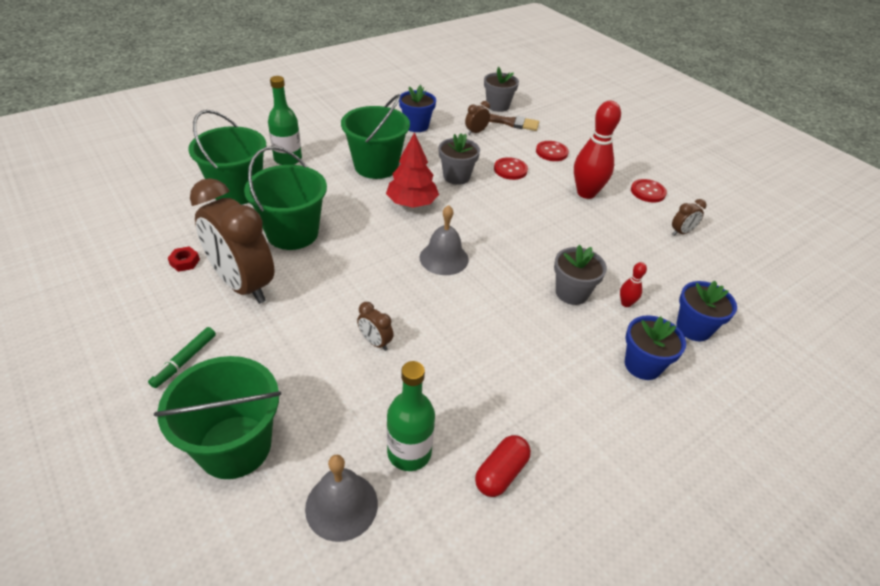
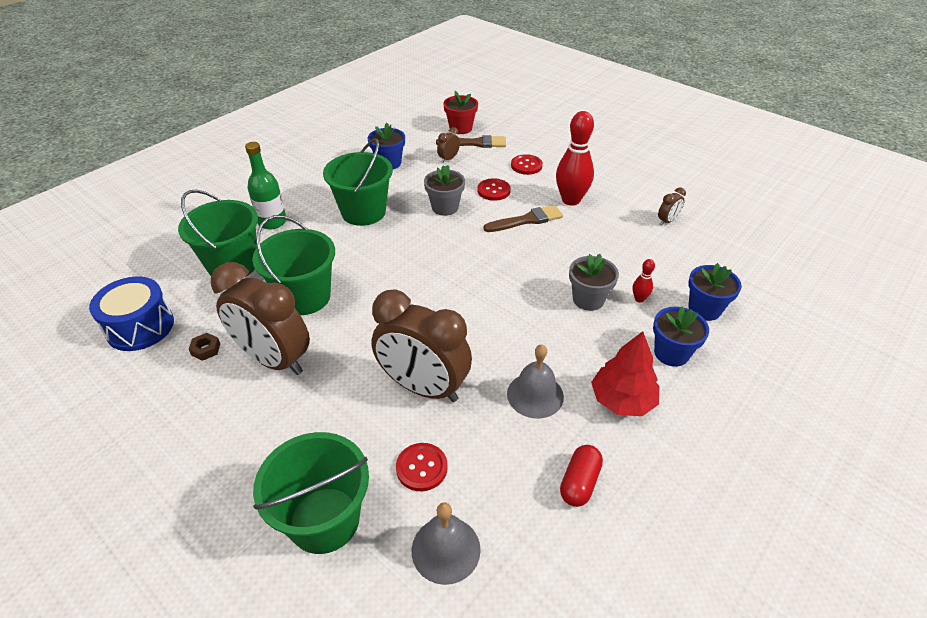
camera: 10 degrees left, 0 degrees up
green marker [148,327,216,388] -> none
red nut [168,246,200,272] -> brown nut [189,333,220,361]
brown clock [357,302,394,351] -> brown clock [371,290,472,402], size x2.49
red tree [386,132,439,208] -> red tree moved to [591,331,659,416]
green bottle [387,361,435,471] -> none
grey bell [420,205,469,275] -> grey bell moved to [507,345,564,419]
grey flower pot [484,67,519,112] -> red flower pot [443,91,478,134]
red button [631,179,667,203] -> red button moved to [396,443,448,491]
none -> blue drum [89,276,174,351]
none -> brown brush [484,205,563,232]

